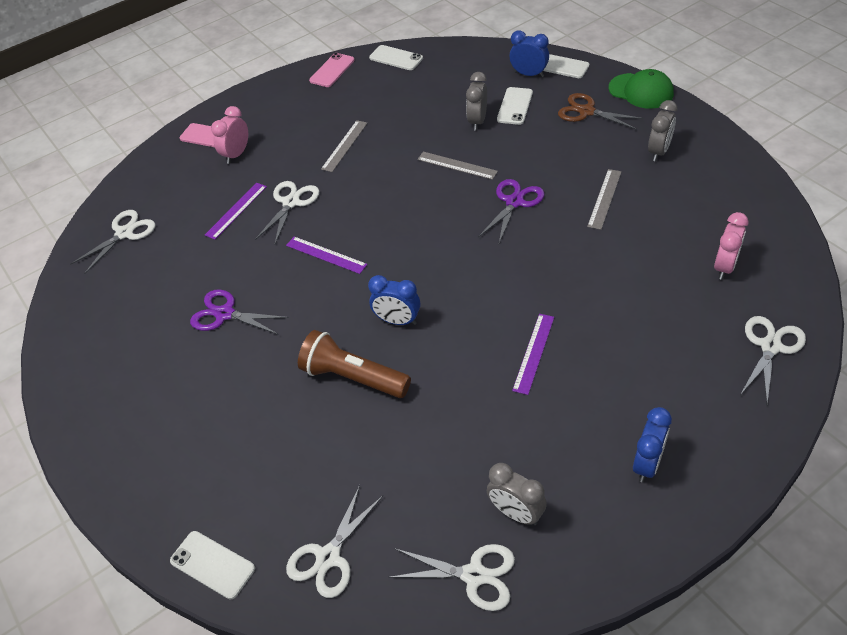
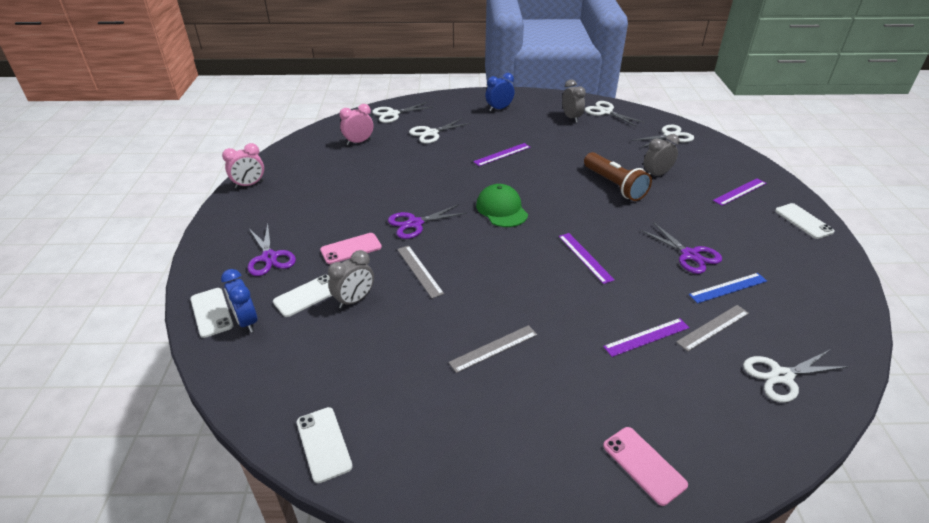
camera: 150 degrees left, 10 degrees down
white phone [170,531,255,599] -> white phone moved to [775,203,835,239]
pink clock [211,106,248,164] -> pink clock moved to [222,143,264,189]
white scissors [255,181,319,244] -> white scissors moved to [409,118,471,144]
pink phone [309,53,355,87] -> pink phone moved to [320,233,382,264]
blue clock [368,275,420,325] -> none
brown scissors [558,93,644,130] -> purple scissors [248,224,296,276]
grey ruler [587,169,622,230] -> grey ruler moved to [676,305,749,351]
green cap [609,69,674,109] -> green cap moved to [476,184,528,227]
grey clock [648,100,677,161] -> grey clock moved to [644,134,680,176]
none -> blue ruler [689,273,767,304]
none -> purple ruler [713,178,766,206]

